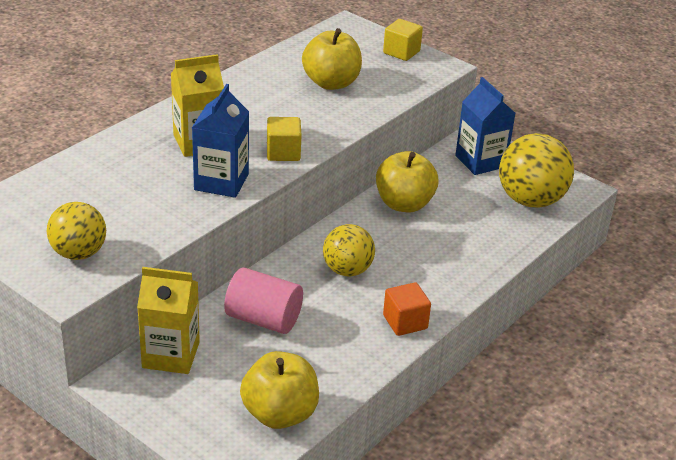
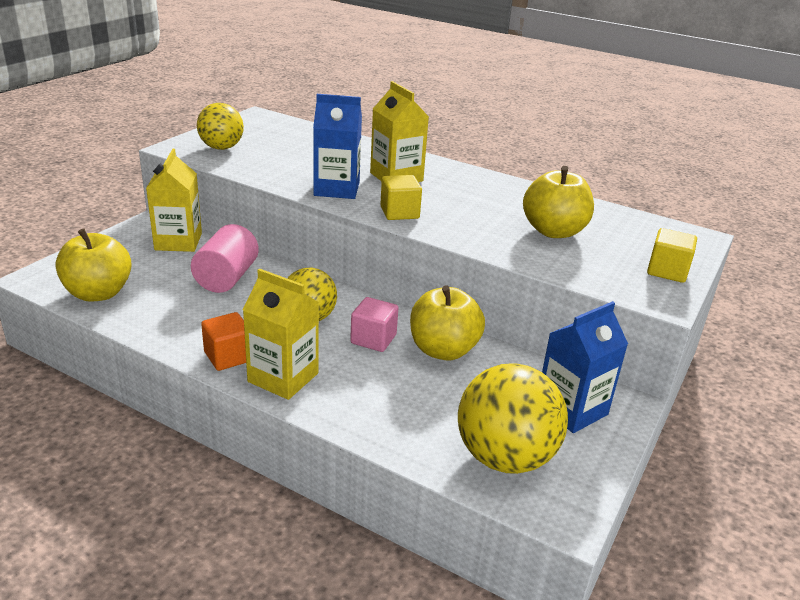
camera: 80 degrees right, 5 degrees down
none -> yellow carton [243,268,319,400]
none -> pink cube [350,297,399,352]

